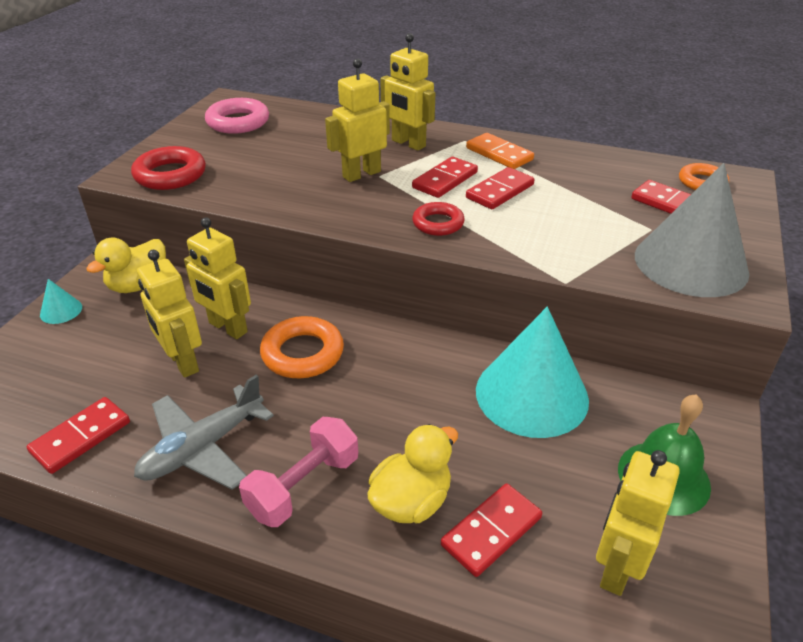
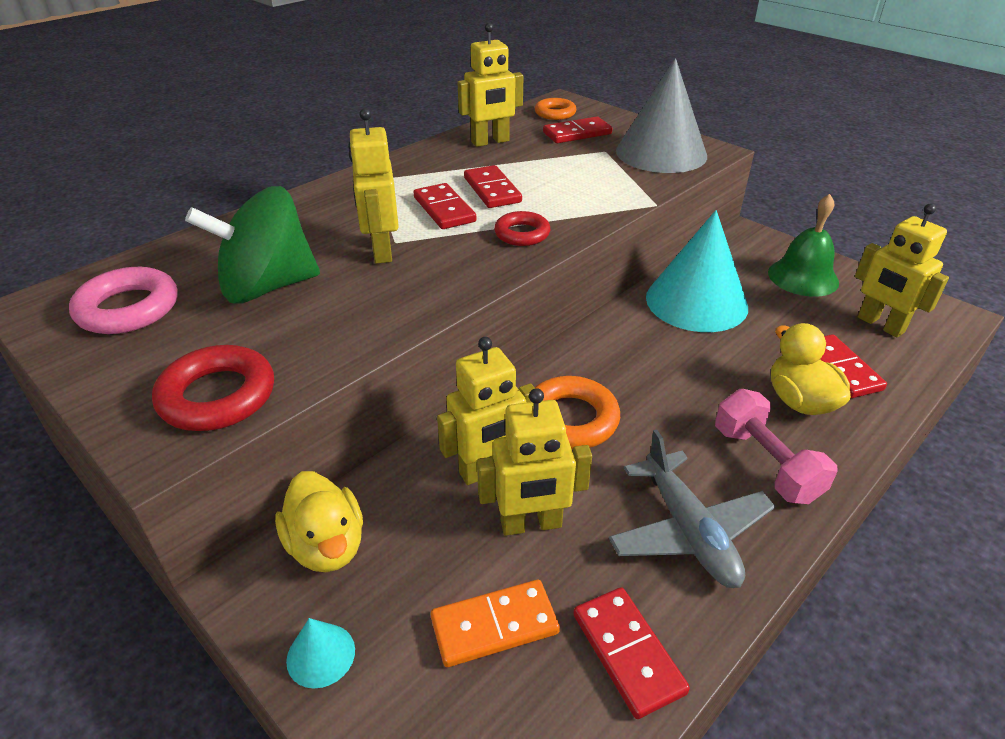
camera: 65 degrees left, 0 degrees up
yellow robot [380,33,435,151] -> yellow robot moved to [458,22,523,147]
orange domino [466,133,534,169] -> orange domino moved to [430,580,560,667]
none -> green spinning top [185,186,320,304]

